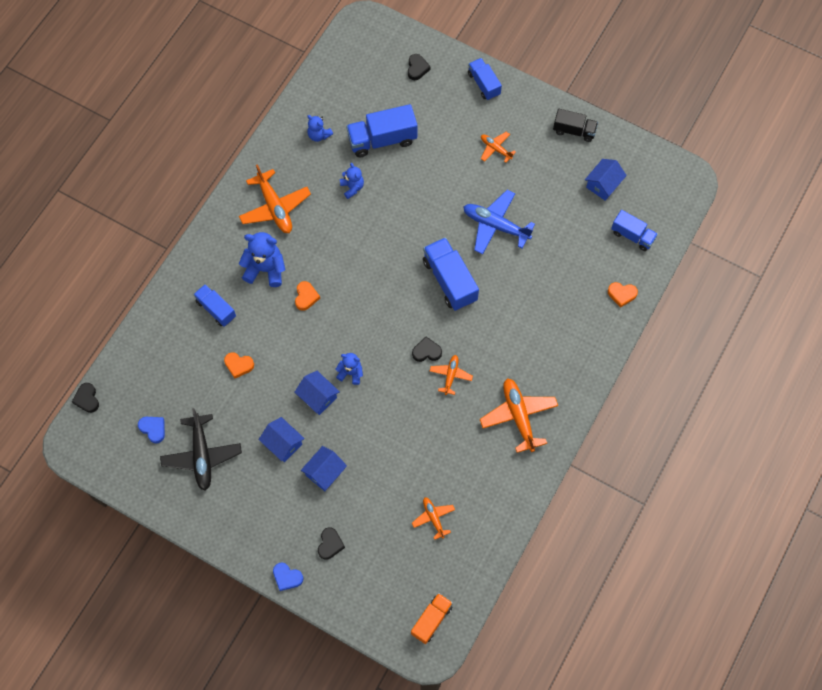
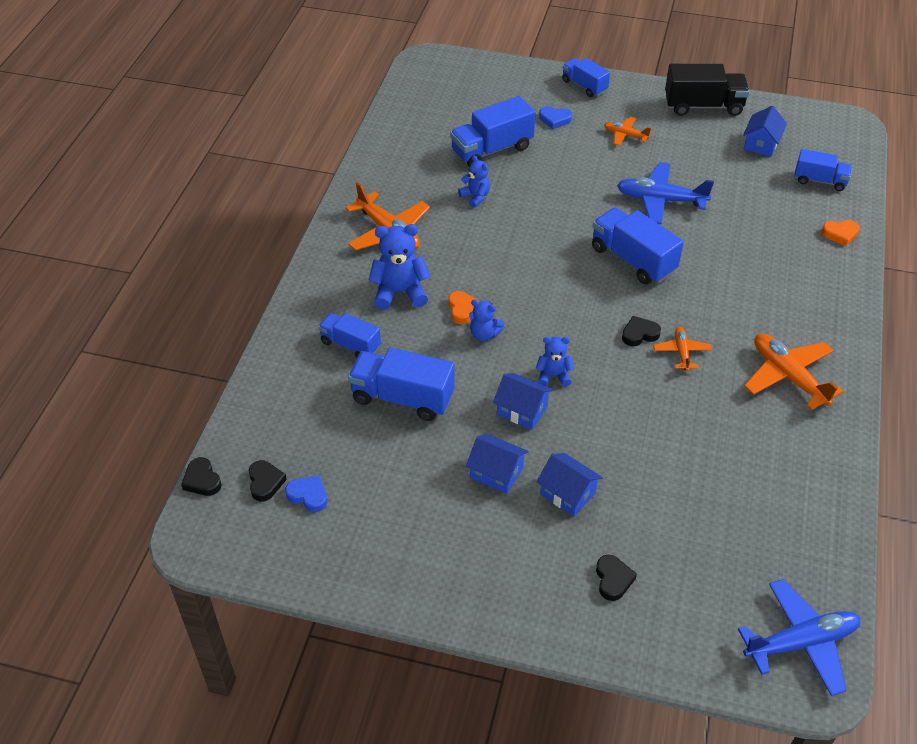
camera: 15 degrees left, 20 degrees down
black plane [160,408,242,491] -> none
orange heart [224,352,254,379] -> blue truck [348,347,455,421]
blue heart [273,563,303,591] -> blue heart moved to [539,106,572,129]
blue house [301,446,347,491] -> blue house turned 75 degrees counterclockwise [536,453,603,516]
blue teddy bear [307,115,333,142] -> blue teddy bear moved to [469,299,504,341]
black heart [408,54,431,80] -> black heart moved to [249,460,287,501]
orange truck [411,593,453,644] -> blue plane [738,579,861,696]
orange plane [412,497,455,540] -> none
black truck [553,109,598,142] -> black truck [665,64,750,116], size x1.59

